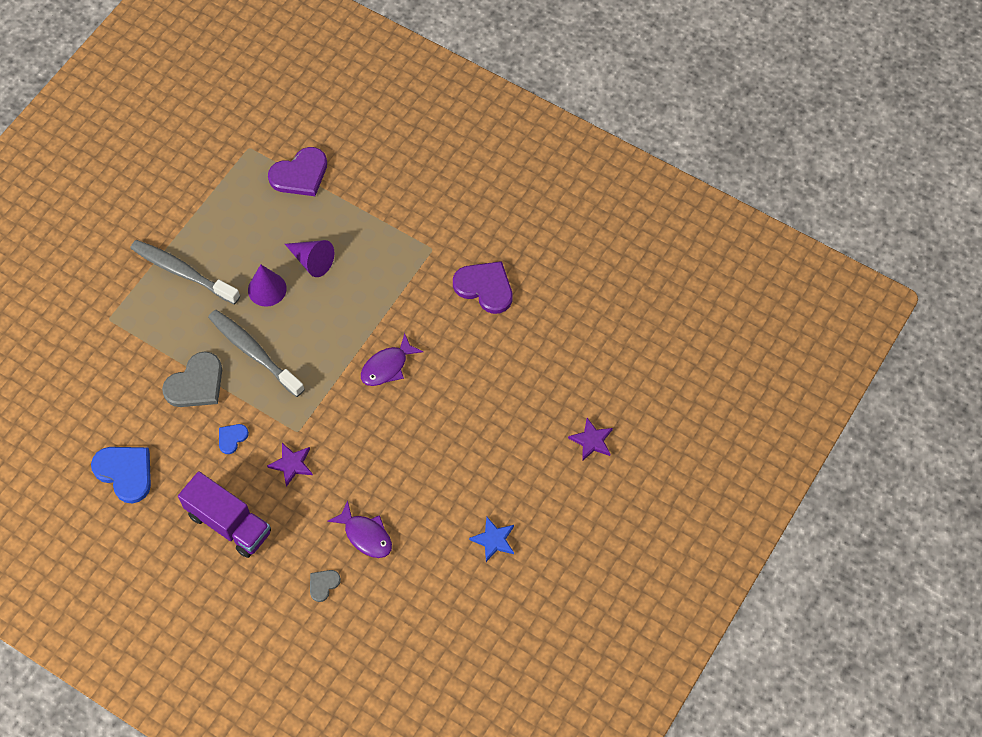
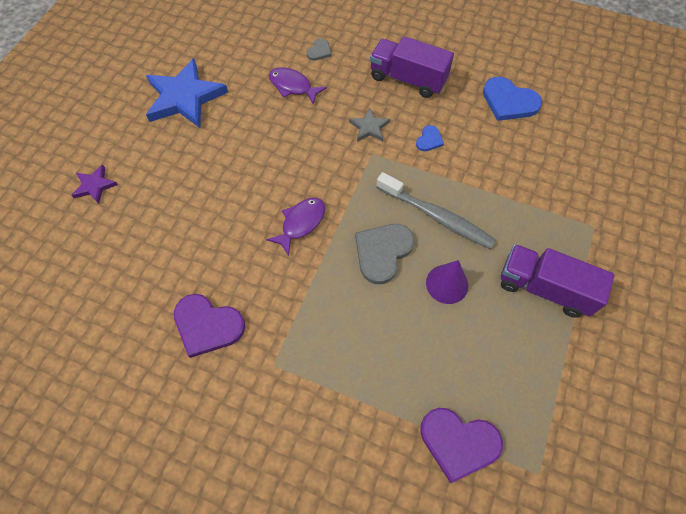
camera: 170 degrees right, 0 degrees up
grey toothbrush [130,240,240,304] -> purple truck [501,244,615,318]
grey heart [162,351,222,407] -> grey heart moved to [355,224,415,284]
purple star [267,443,313,487] -> grey star [349,107,390,142]
purple heart [268,147,327,196] -> purple heart turned 120 degrees counterclockwise [420,408,503,483]
purple cone [285,240,335,277] -> none
blue star [469,517,514,562] -> blue star [146,58,228,128], size x2.07

